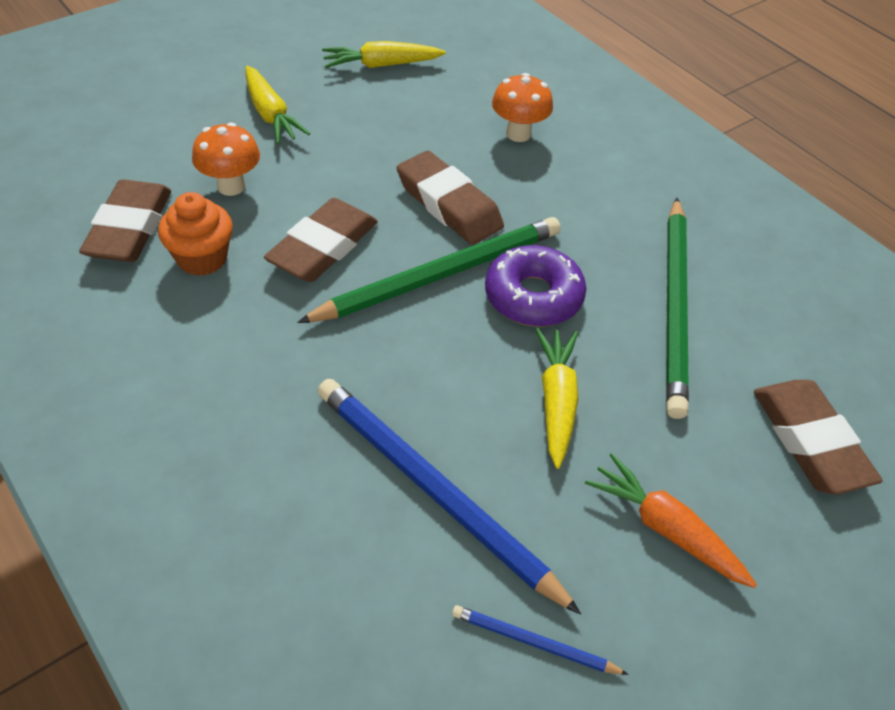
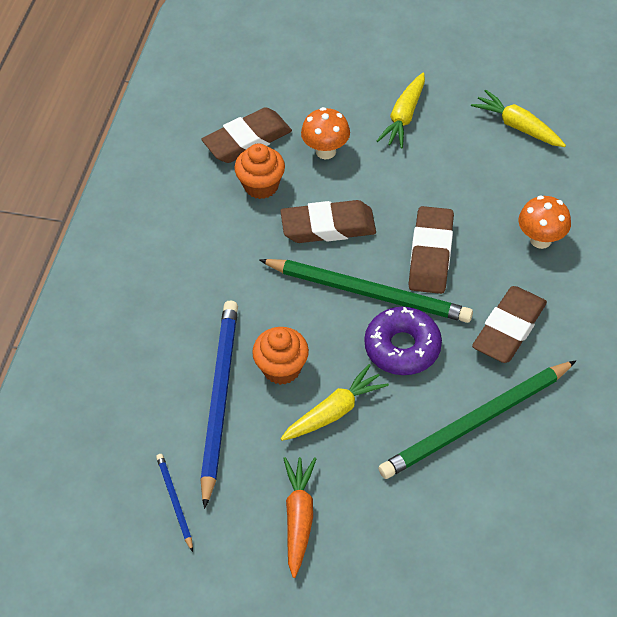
camera: 55 degrees right, 5 degrees up
brown eraser [754,380,883,494] -> brown eraser moved to [472,286,547,363]
none -> orange cupcake [252,327,309,385]

